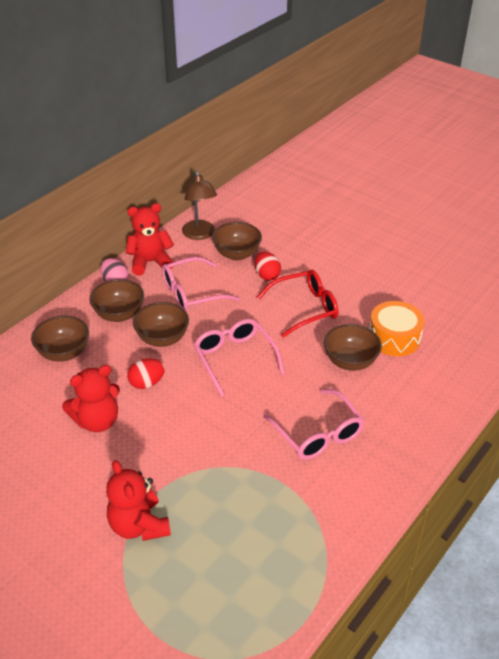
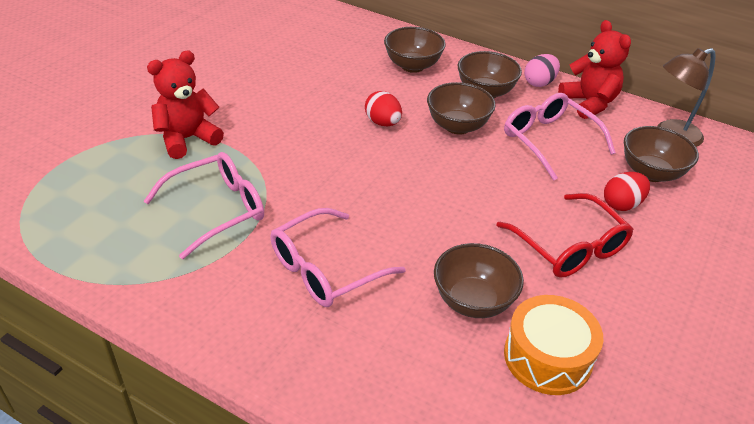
camera: 80 degrees right, 0 degrees up
red teddy bear [62,365,120,432] -> none
pink glasses [194,319,285,396] -> pink glasses moved to [144,152,264,259]

